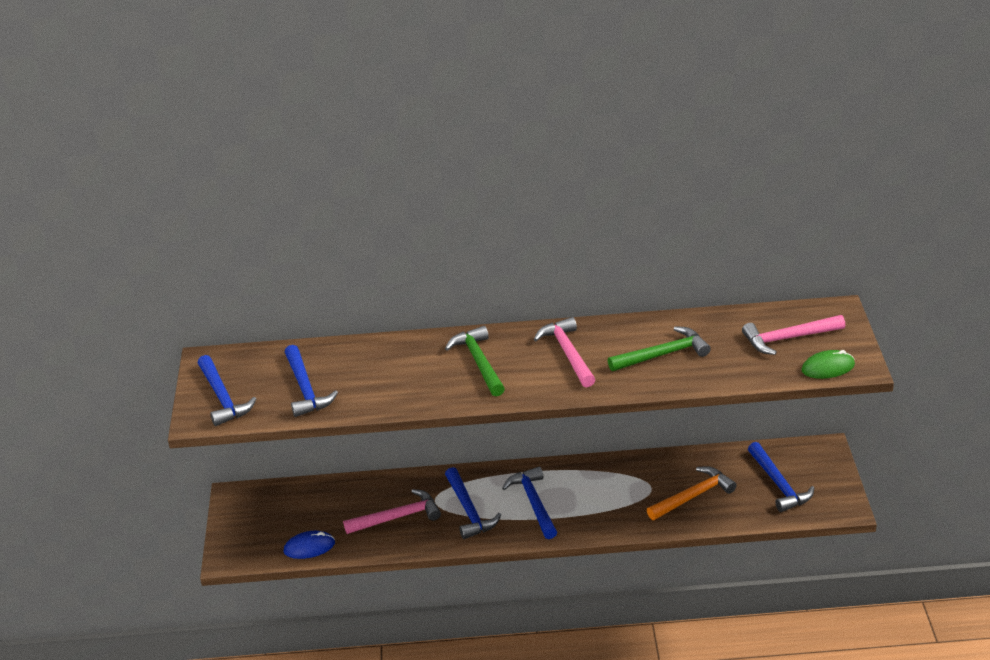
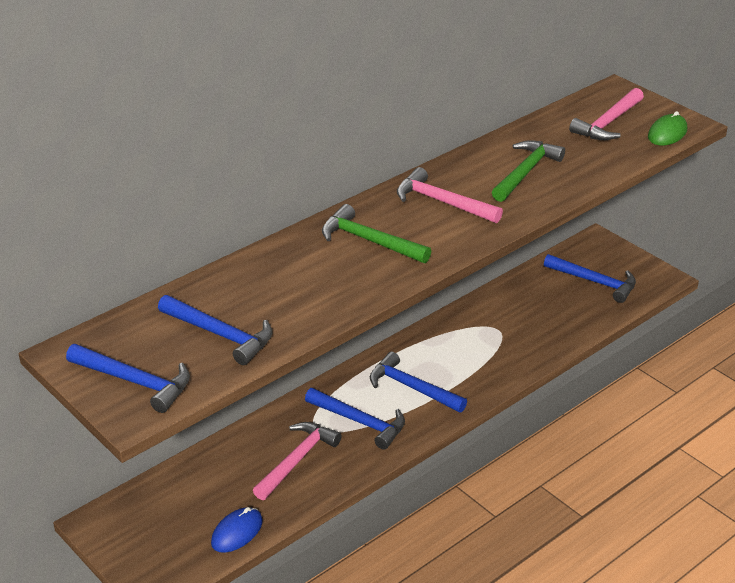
camera: 40 degrees left, 0 degrees up
orange hammer [647,466,737,520] -> none

